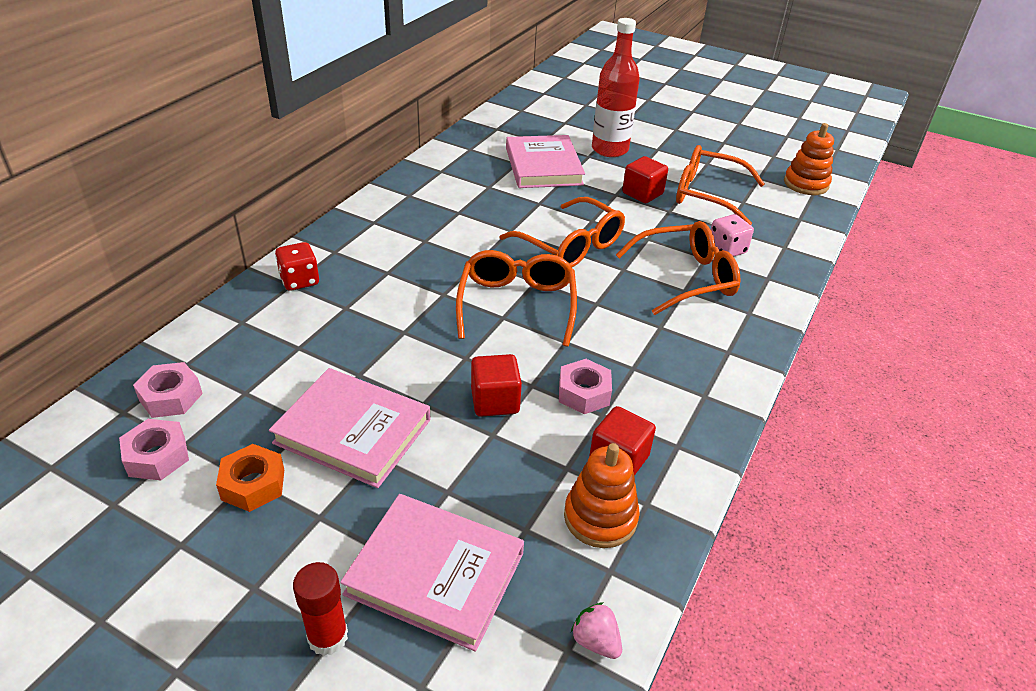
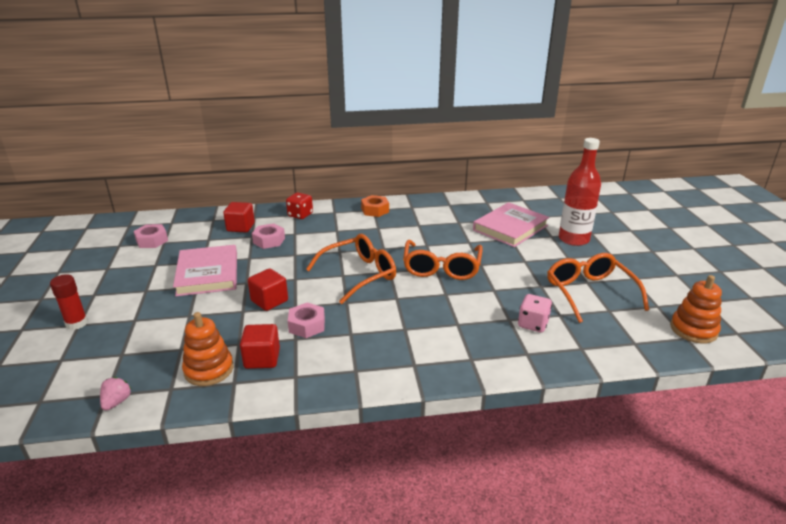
camera: 55 degrees right, 10 degrees down
pink nut [133,362,203,418] -> pink nut moved to [252,223,285,249]
orange nut [216,444,284,512] -> orange nut moved to [361,195,389,217]
pink book [340,494,524,652] -> none
orange glasses [616,221,740,315] -> none
red cube [622,156,668,203] -> red cube moved to [223,202,255,232]

